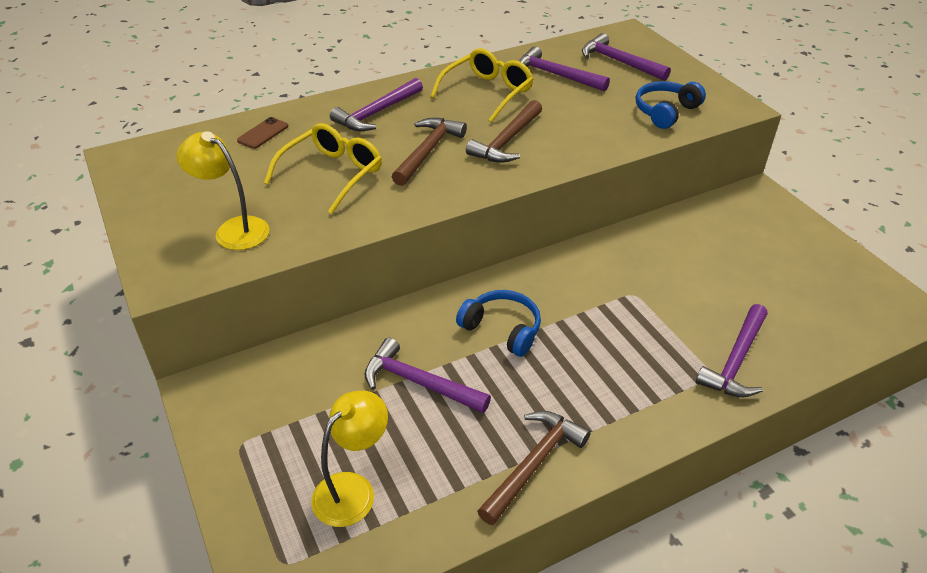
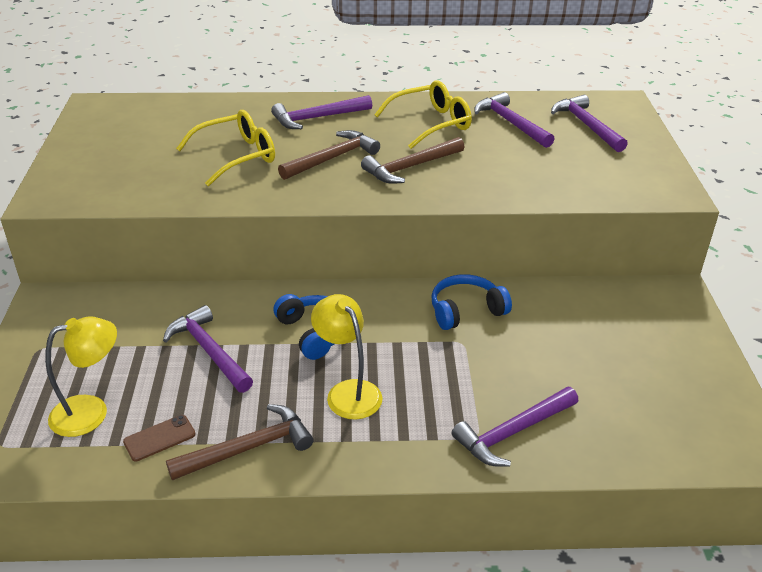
camera: 25 degrees right, 5 degrees down
yellow lamp [177,131,269,250] -> yellow lamp moved to [311,294,383,420]
brown phone [237,117,288,149] -> brown phone moved to [123,415,195,461]
blue headphones [636,81,706,129] -> blue headphones moved to [432,274,512,330]

